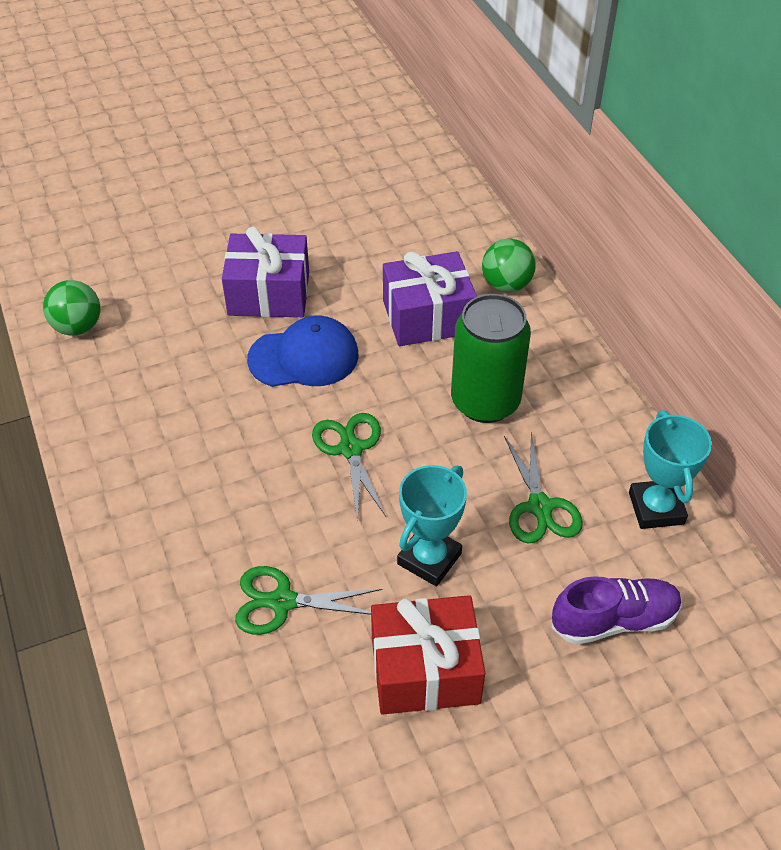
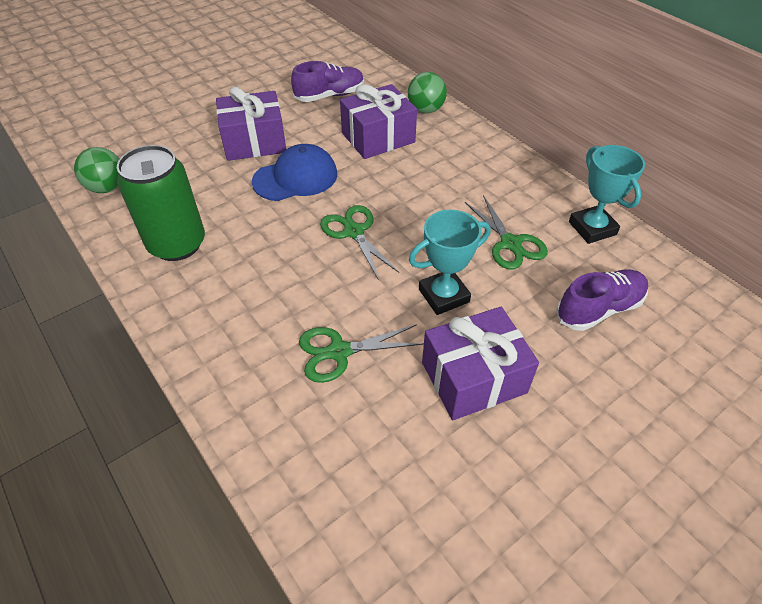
camera: 15 degrees left, 0 degrees up
red gift [371,595,485,715] -> purple gift [422,307,539,420]
turquoise trophy [397,465,467,586] -> turquoise trophy turned 45 degrees clockwise [409,210,490,315]
green can [451,294,531,423] -> green can moved to [117,145,205,261]
none -> purple shoe [291,61,364,102]

